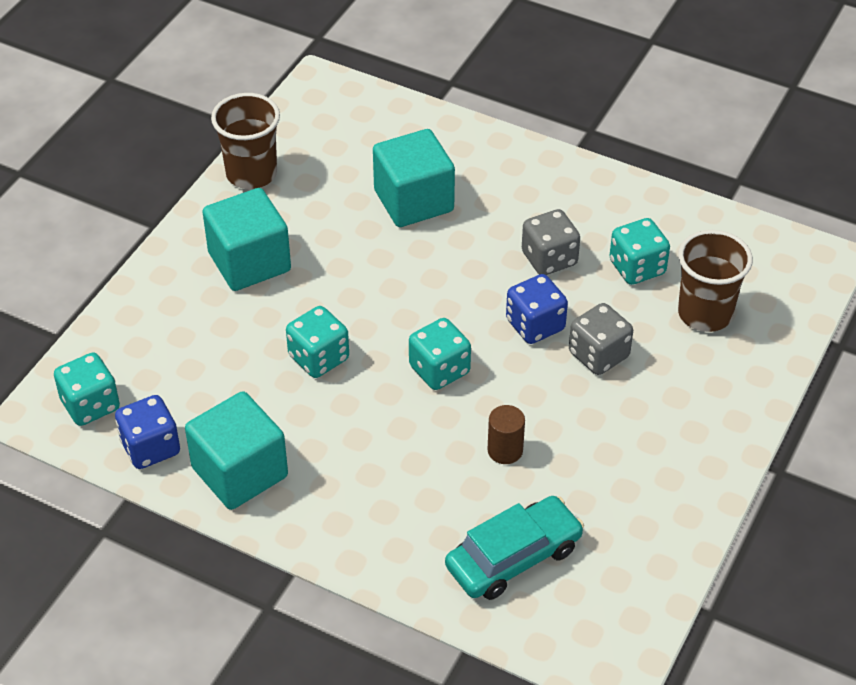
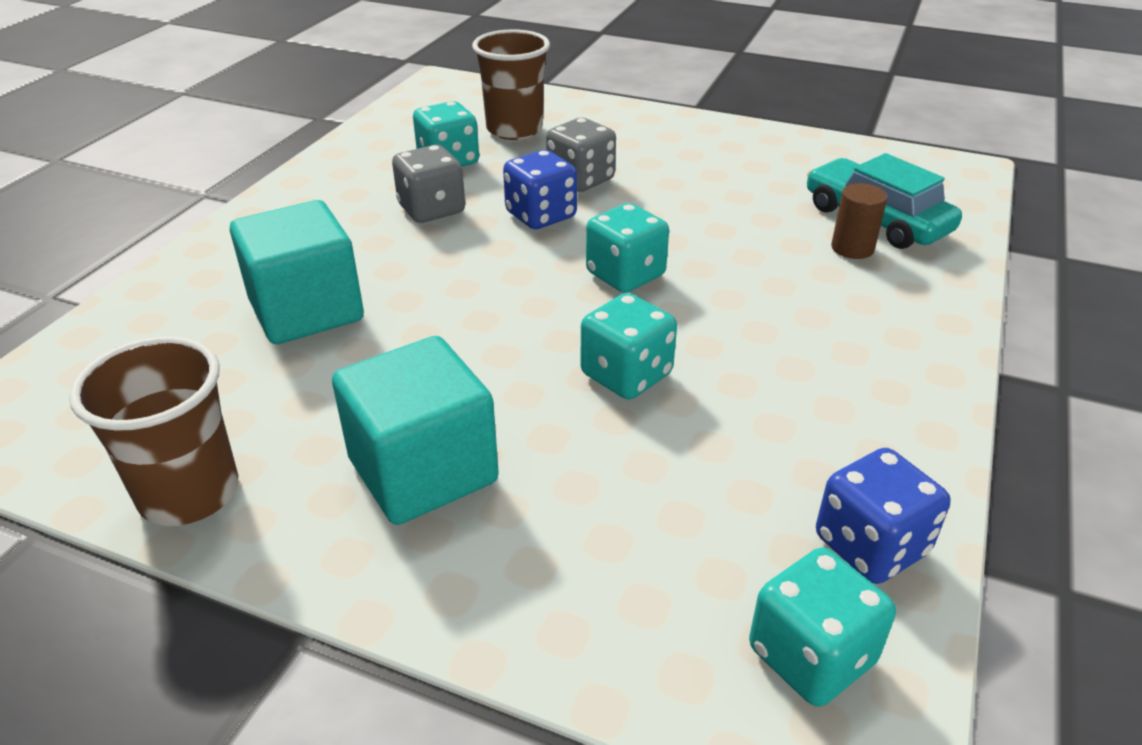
camera: 95 degrees left, 10 degrees down
turquoise cube [185,391,288,510] -> none
brown cylinder [488,405,525,464] -> brown cylinder moved to [831,183,888,259]

